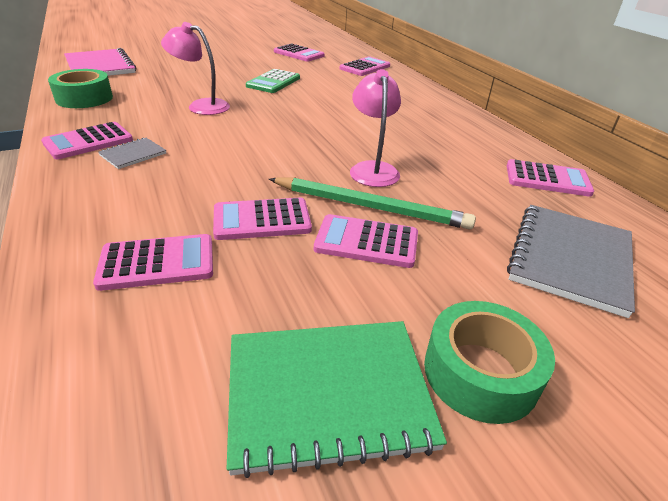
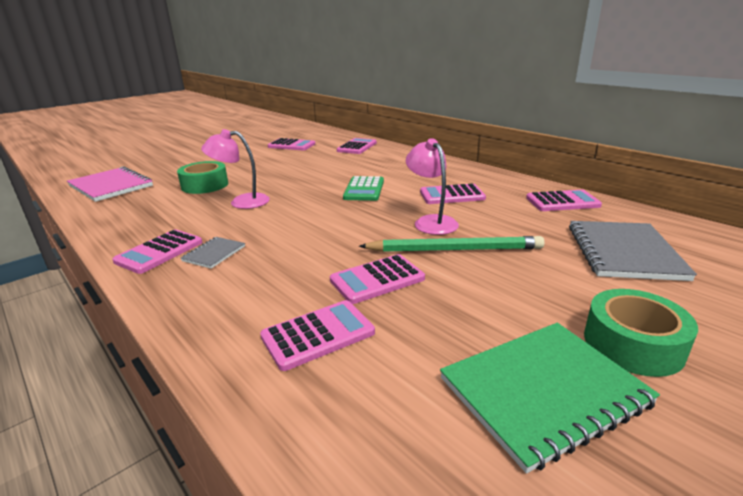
camera: 15 degrees left, 10 degrees down
green tape [48,69,113,108] -> green tape moved to [177,161,228,194]
green calculator [246,69,300,93] -> green calculator moved to [343,176,384,201]
pink calculator [314,214,418,268] -> pink calculator moved to [420,183,486,204]

